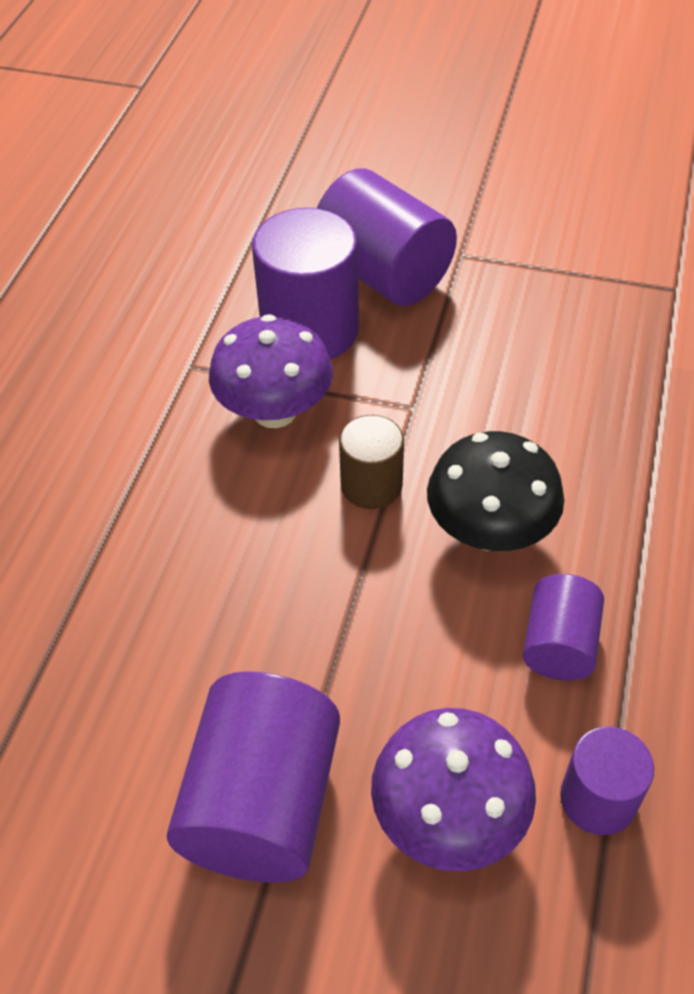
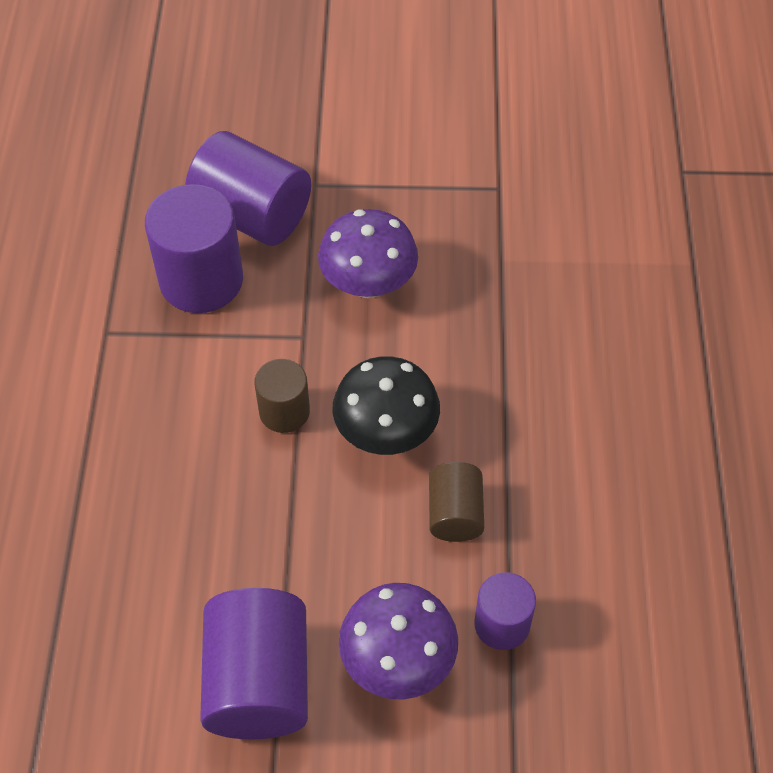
camera: 15 degrees left, 5 degrees up
purple mushroom [209,314,333,428] -> purple mushroom moved to [318,209,418,298]
purple cylinder [523,574,604,681] -> brown cylinder [429,462,484,542]

